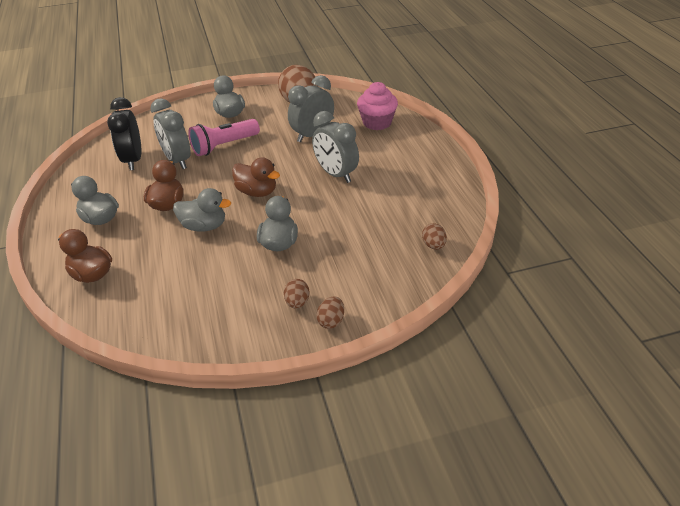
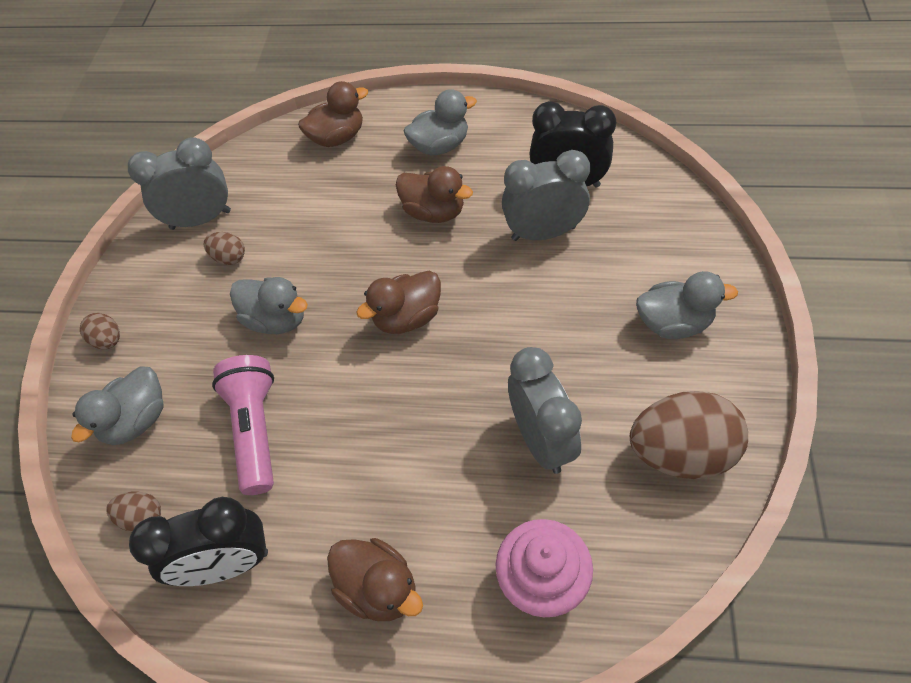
camera: 115 degrees right, 15 degrees up
grey duck [173,188,231,232] -> grey duck moved to [71,366,164,445]
pink flashlight [188,119,260,156] -> pink flashlight moved to [212,355,274,495]
brown egg [284,279,310,309] -> brown egg moved to [204,232,245,265]
grey clock [312,111,359,183] -> grey clock moved to [128,137,231,230]
none -> black clock [129,497,268,586]
none -> brown duck [327,538,423,621]

